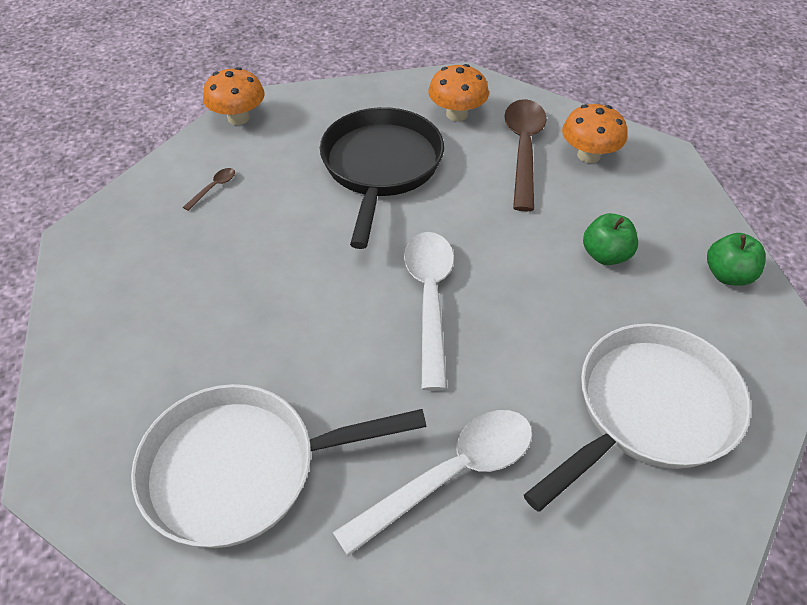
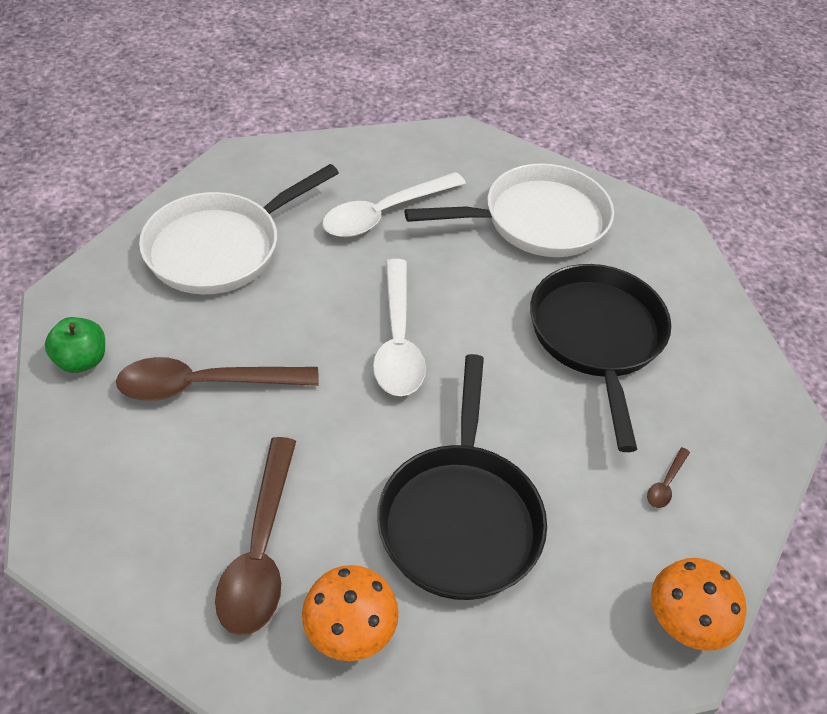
camera: 175 degrees right, 0 degrees up
orange mushroom [562,104,627,163] -> none
green apple [583,213,638,265] -> brown spoon [116,357,319,401]
none -> black pan [530,264,671,452]

